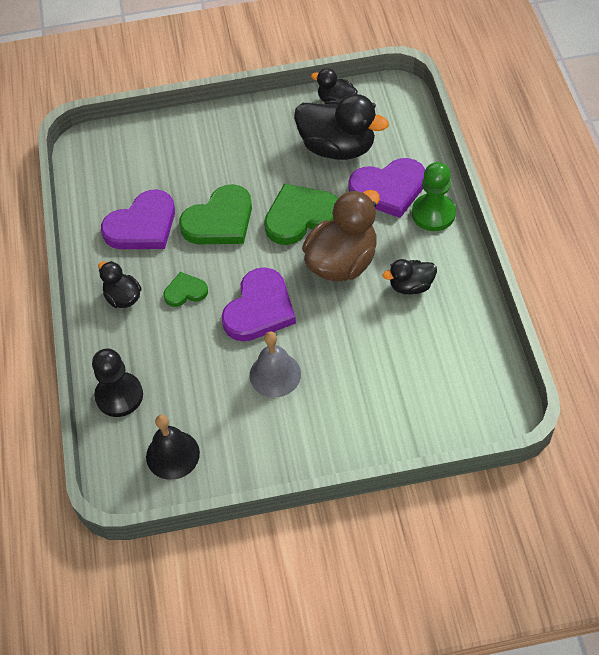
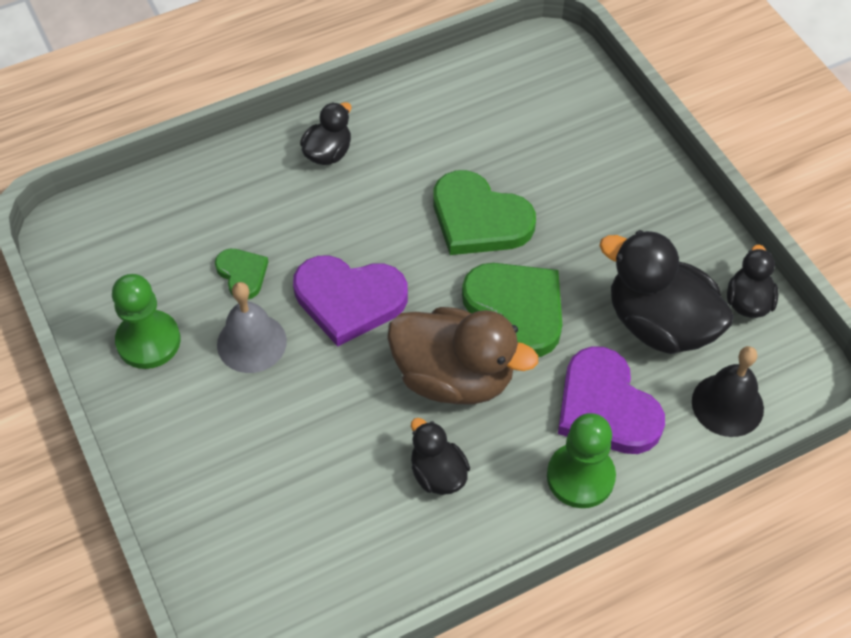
camera: 70 degrees right, 0 degrees up
black pawn [92,348,143,417] -> none
purple heart [101,189,175,249] -> none
black bell [146,415,200,480] -> black bell moved to [692,346,764,437]
green heart [164,272,208,307] -> green heart moved to [215,249,268,299]
black duck [294,94,389,160] -> black duck turned 120 degrees clockwise [599,230,734,354]
none -> green pawn [112,274,181,369]

